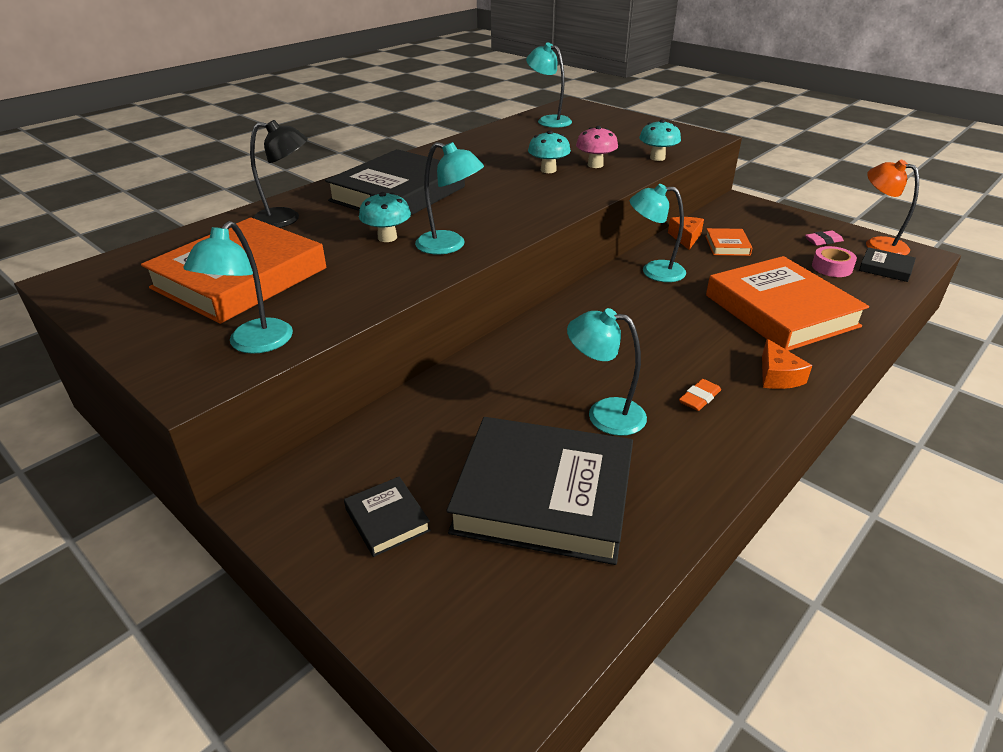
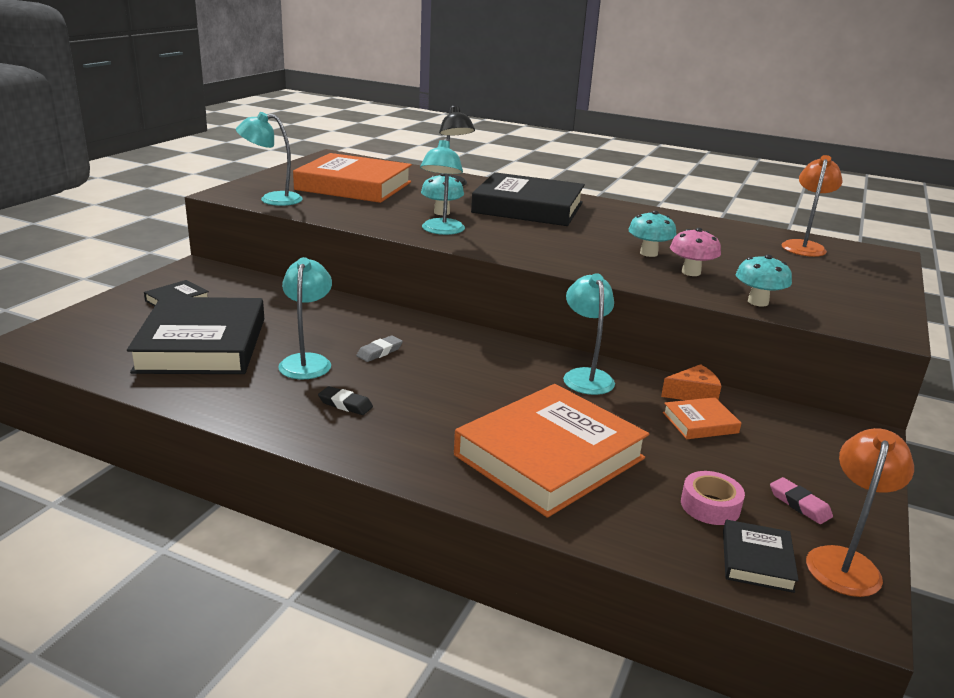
camera: 70 degrees right, 10 degrees down
turquoise lamp [526,42,572,128] -> orange lamp [781,155,842,257]
orange eraser [679,379,721,411] -> black eraser [318,386,373,415]
orange cheese [762,339,812,389] -> none
none -> grey eraser [356,336,403,362]

